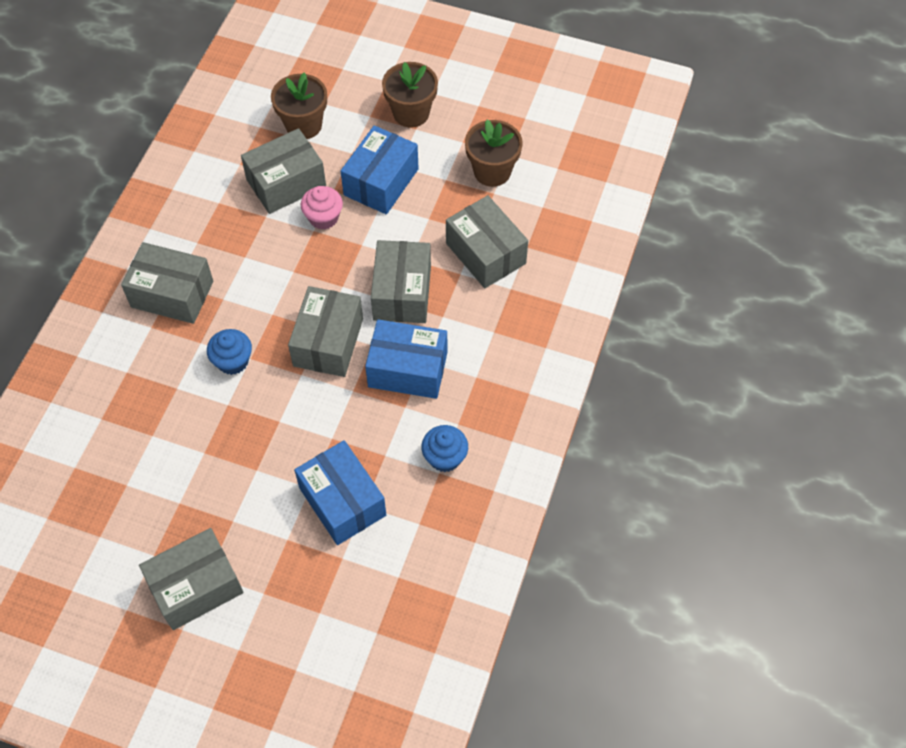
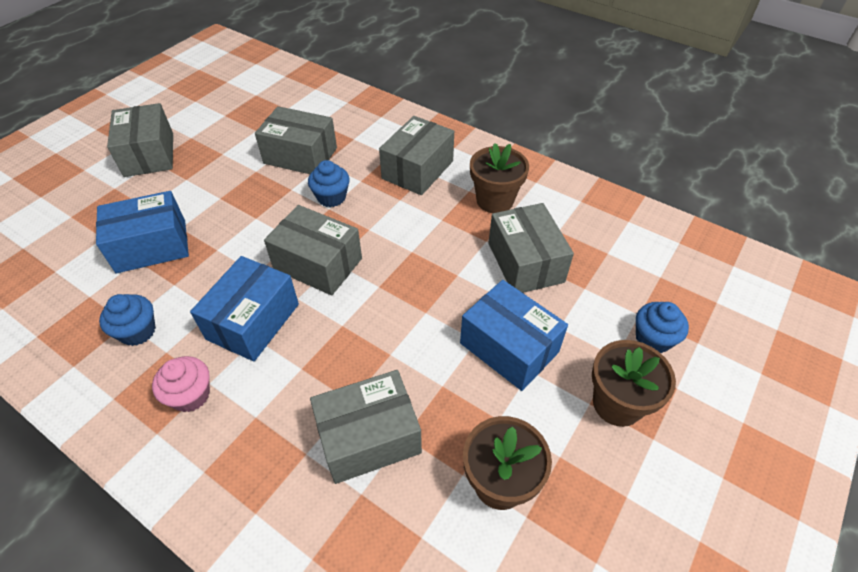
camera: 105 degrees right, 10 degrees down
brown flower pot [271,72,327,139] -> brown flower pot moved to [470,143,529,213]
pink cupcake [301,186,343,230] -> pink cupcake moved to [152,356,210,412]
grey box [371,240,431,323] -> grey box moved to [255,106,337,174]
none -> blue cupcake [636,302,689,353]

